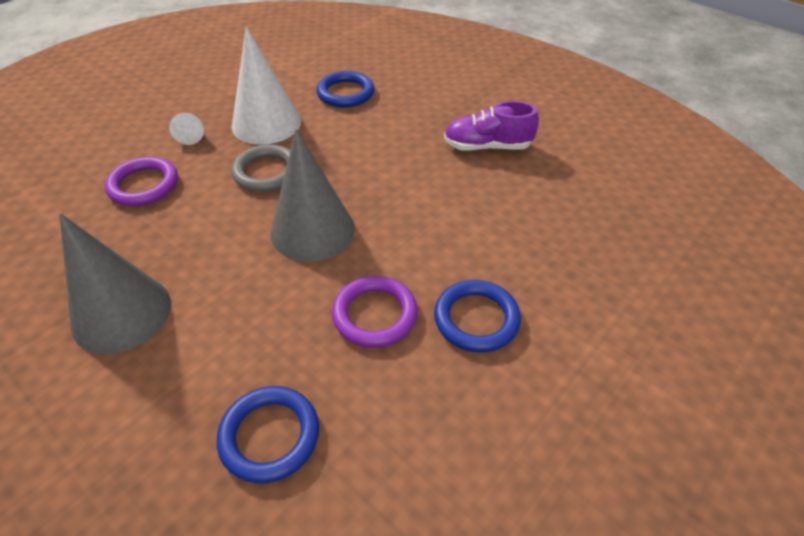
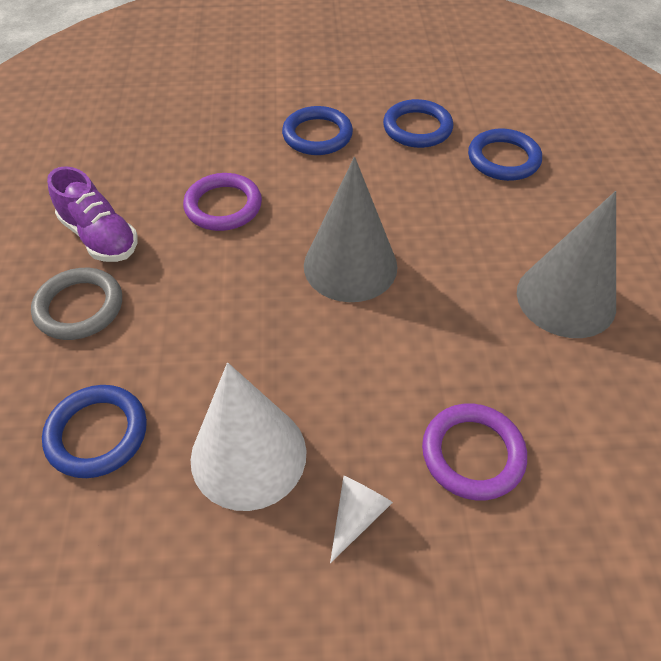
camera: 135 degrees left, 5 degrees up
grey ring [231,144,290,192] -> grey ring moved to [31,268,122,340]
purple ring [332,276,418,348] -> purple ring moved to [183,173,262,231]
none -> blue ring [383,99,453,148]

